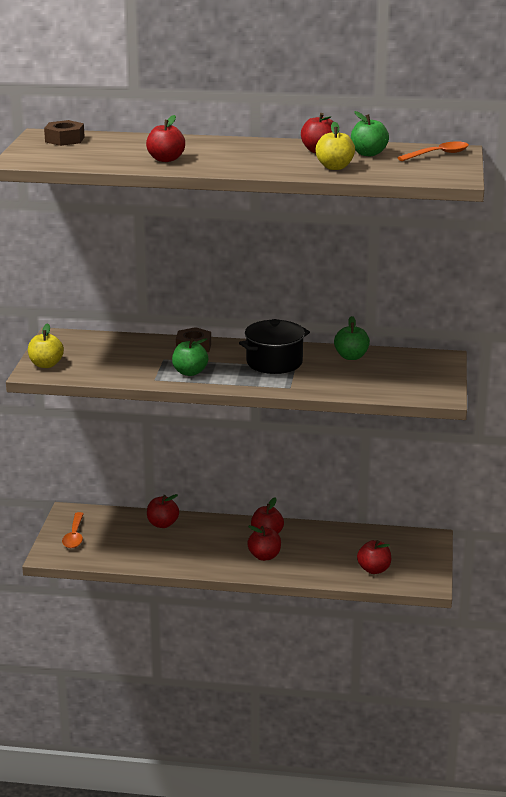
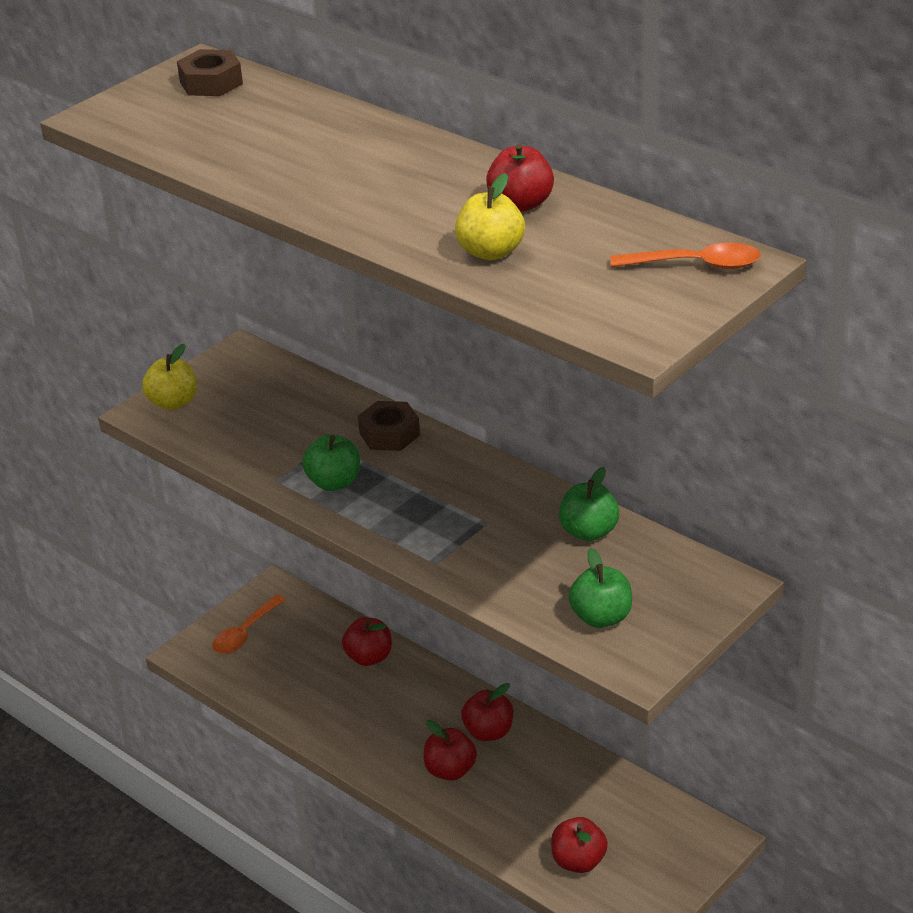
camera: 35 degrees right, 10 degrees up
red apple [146,115,185,162] -> none
black pot [239,319,310,374] -> none
green apple [351,111,389,156] -> green apple moved to [568,548,632,628]

